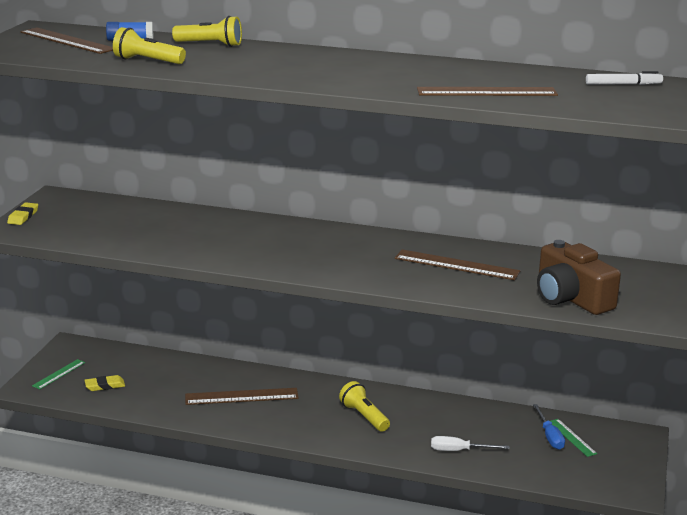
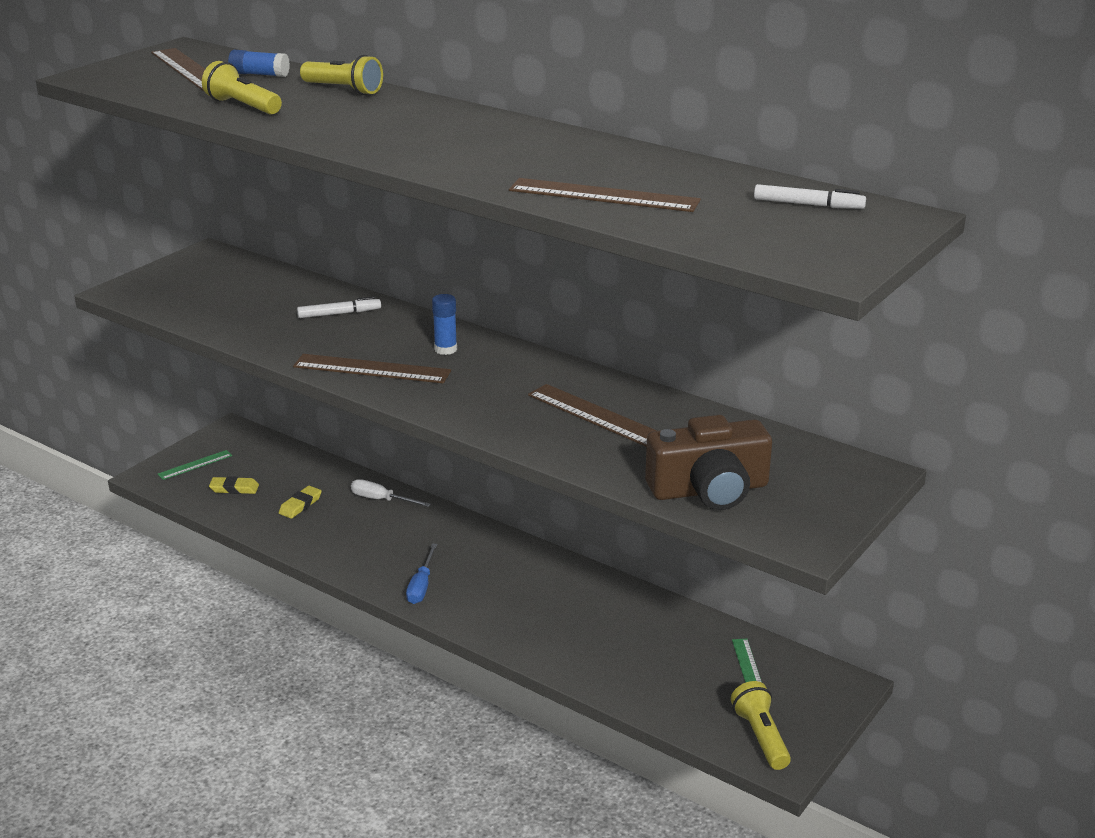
camera: 20 degrees right, 5 degrees up
yellow eraser [7,202,38,225] -> yellow eraser moved to [279,486,322,518]
brown ruler [185,388,299,405] -> brown ruler moved to [293,354,451,383]
yellow flashlight [339,381,390,432] -> yellow flashlight moved to [731,681,791,770]
white screwdriver [431,436,510,451] -> white screwdriver moved to [351,479,431,507]
blue screwdriver [533,404,565,450] -> blue screwdriver moved to [406,543,437,604]
brown camera [537,240,621,315] -> brown camera turned 90 degrees counterclockwise [645,415,772,510]
none -> white marker [297,296,381,318]
none -> blue glue stick [432,294,457,355]

